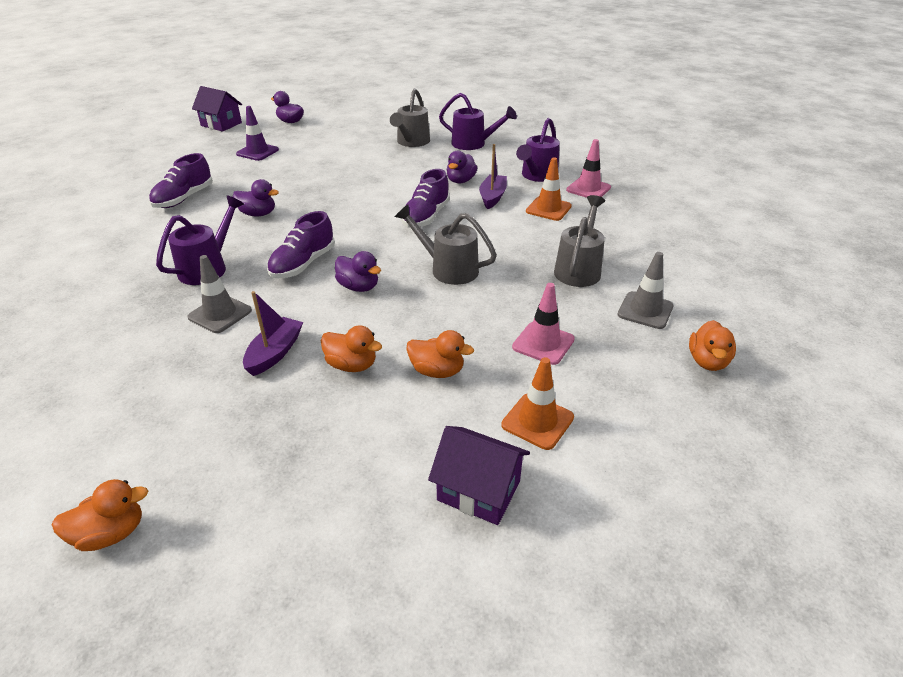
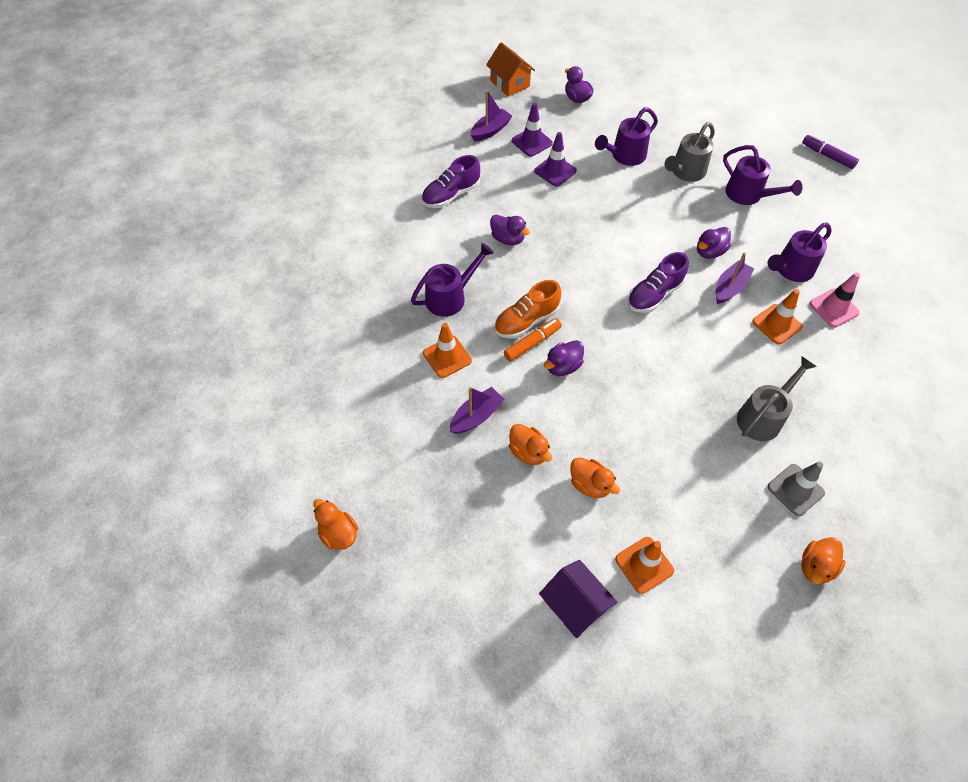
camera: 25 degrees right, 20 degrees up
orange duck [52,479,148,551] -> orange duck turned 135 degrees counterclockwise [313,499,358,550]
grey traffic cone [188,255,252,333] -> orange traffic cone [423,323,472,378]
purple house [192,86,242,132] -> orange house [486,42,535,97]
purple shoe [267,211,335,278] -> orange shoe [494,280,561,339]
purple duck [335,251,381,292] -> purple duck turned 75 degrees clockwise [544,340,584,376]
grey watering can [395,205,497,285] -> none
pink traffic cone [512,283,575,365] -> none
none -> purple boat [471,90,512,141]
none -> orange marker [504,318,562,361]
none -> purple traffic cone [534,132,577,187]
none -> purple watering can [595,107,658,166]
none -> purple marker [802,135,859,169]

